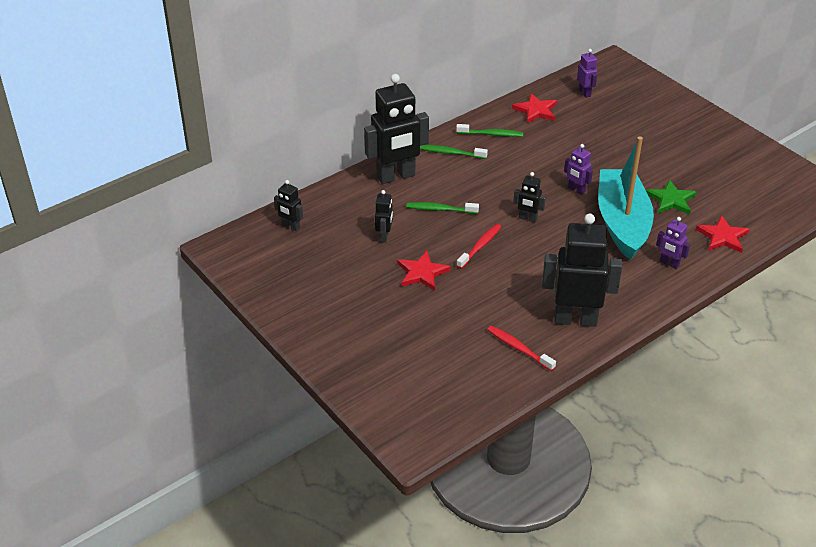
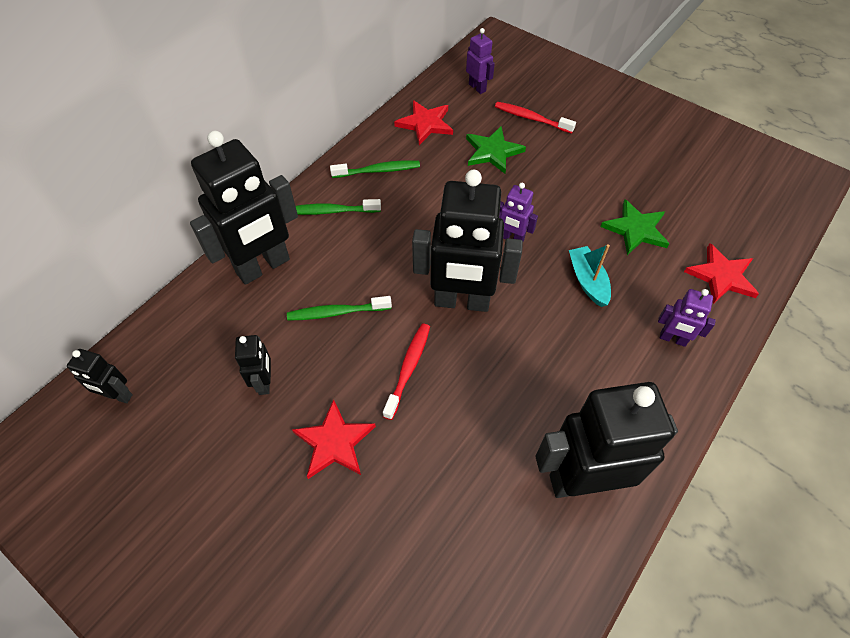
camera: 15 degrees left, 15 degrees up
red toothbrush [487,326,556,371] -> red toothbrush moved to [495,102,576,134]
black robot [513,172,546,222] -> black robot [412,170,523,312], size x2.15
turquoise boat [598,136,654,260] -> turquoise boat [569,244,611,307], size x0.42
none -> green star [466,127,526,174]

